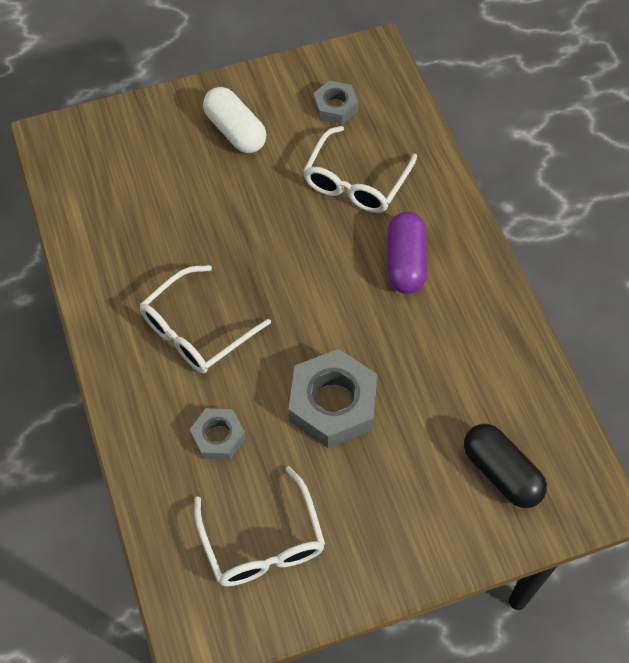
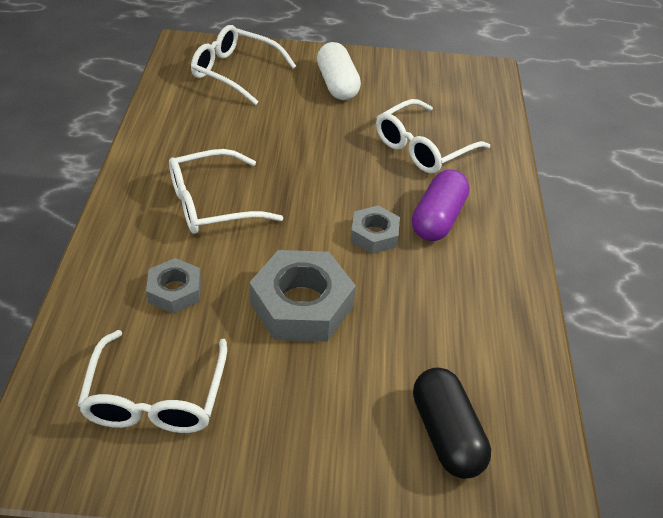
camera: 20 degrees right, 15 degrees down
grey nut [313,81,358,125] -> grey nut moved to [350,205,400,254]
none -> white glasses [191,25,296,105]

